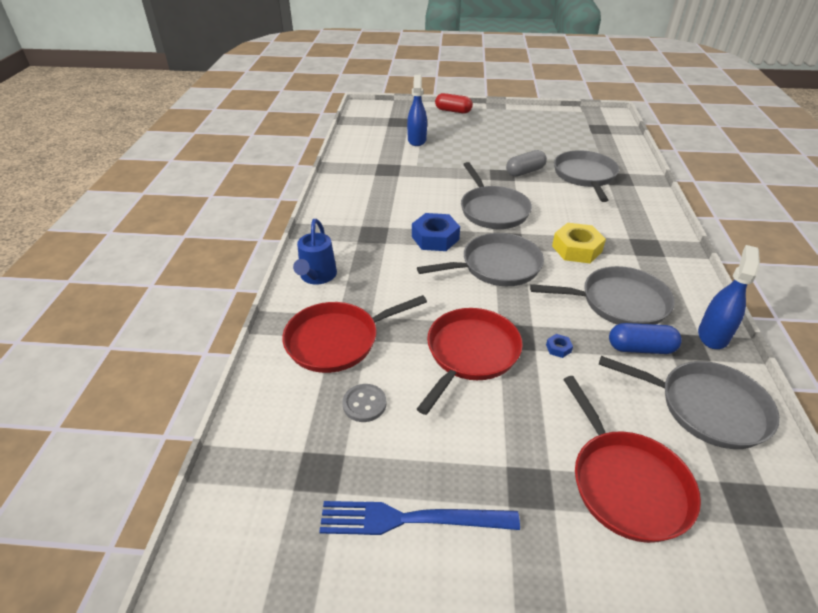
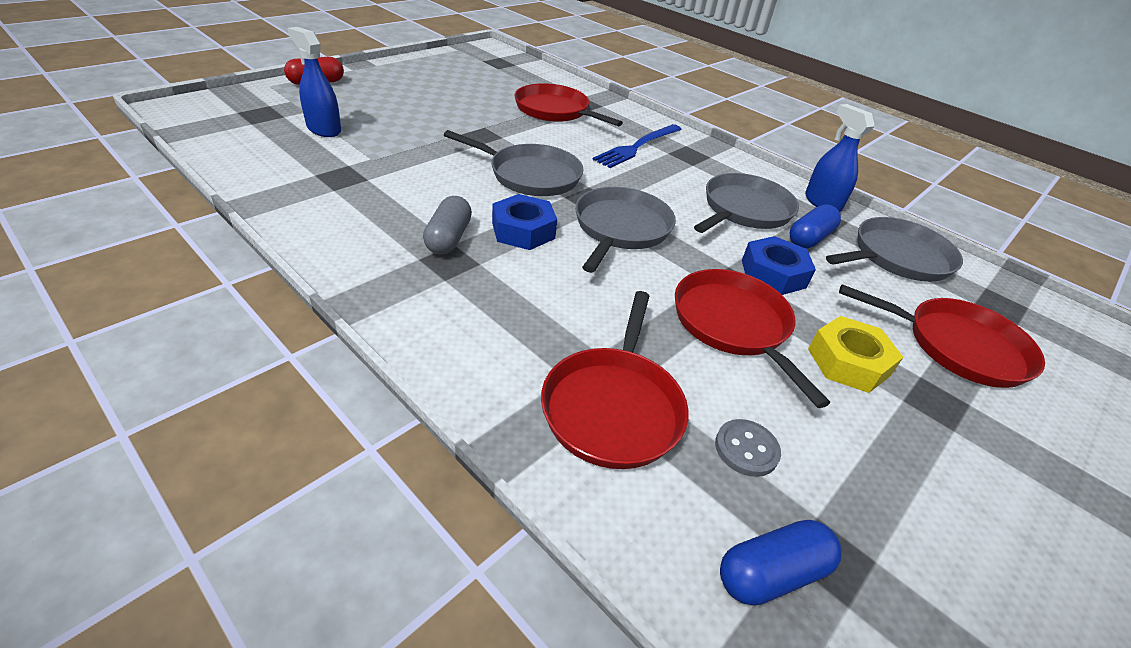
camera: 55 degrees left, 0 degrees up
blue watering can [293,219,337,284] -> none
blue fork [319,501,520,535] -> blue fork moved to [592,124,682,168]
grey capsule [506,150,547,177] -> grey capsule moved to [423,196,472,255]
blue nut [546,334,573,358] -> blue nut [742,236,816,295], size x2.35
yellow nut [552,223,606,263] -> yellow nut moved to [808,316,904,393]
grey pan [554,150,619,202] -> red pan [515,83,623,126]
none -> blue capsule [720,520,842,606]

